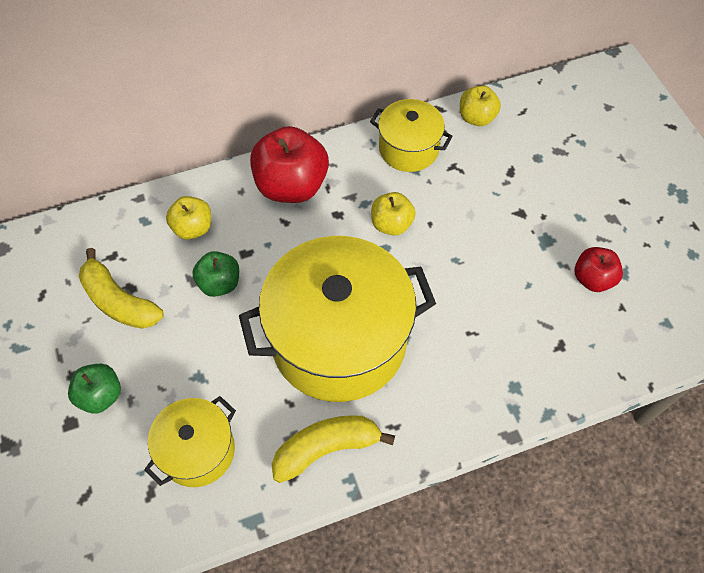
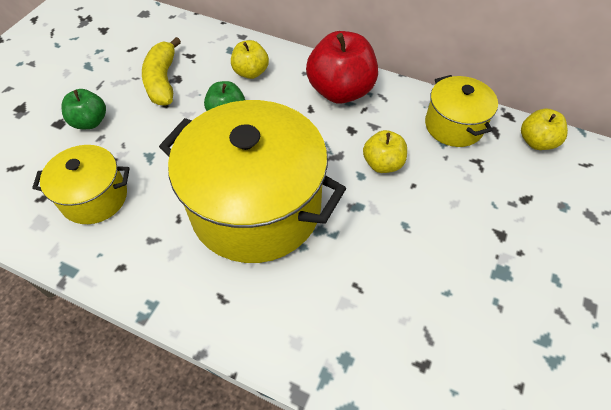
camera: 45 degrees right, 5 degrees down
yellow banana [272,415,395,483] -> none
red apple [575,247,623,292] -> none

